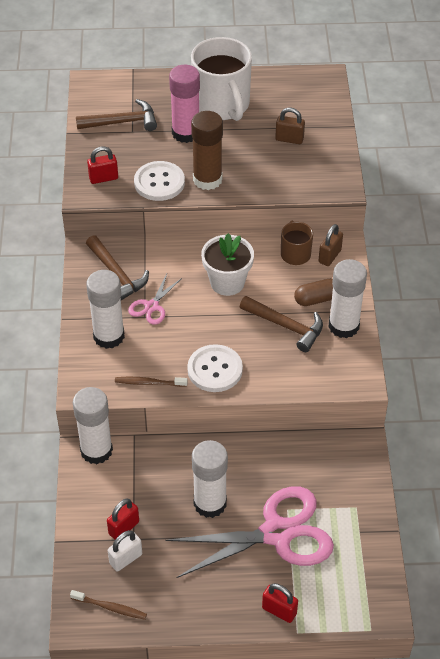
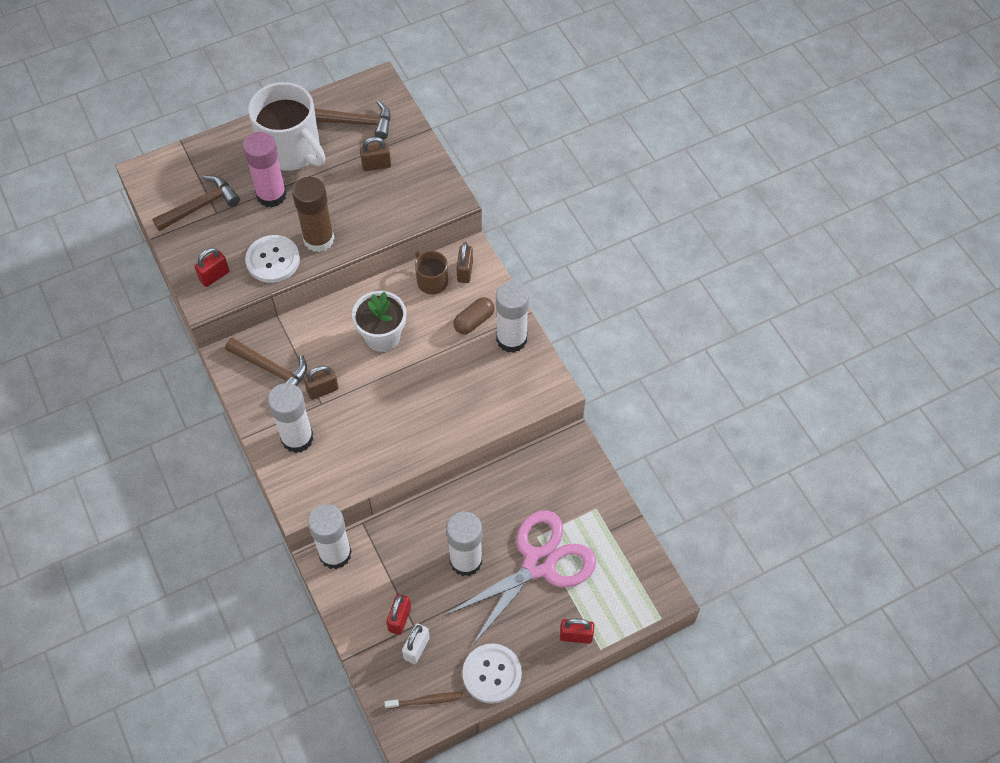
camera: 25 degrees left, 10 degrees up
brown toothbrush [115,377,188,387] -> none
pink scissors [128,274,182,325] -> brown padlock [304,366,339,400]
white button [187,344,243,392] -> white button moved to [462,644,522,704]
brown hammer [240,296,323,352] -> brown hammer moved to [314,101,390,139]

